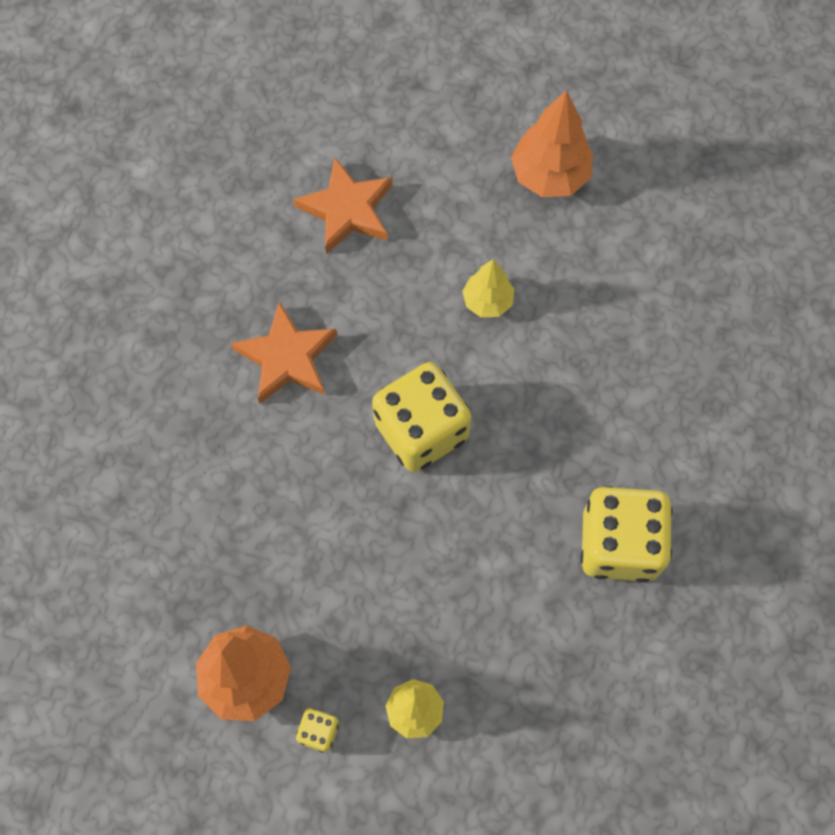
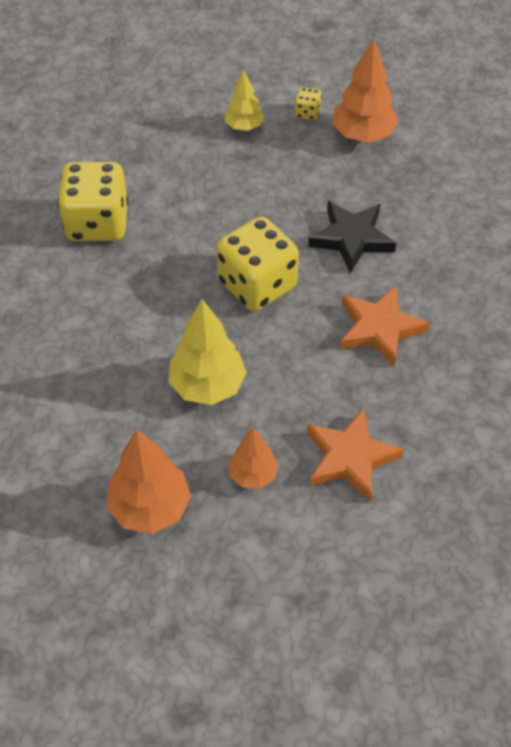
camera: 175 degrees right, 15 degrees down
yellow tree [462,259,514,318] -> yellow tree [168,299,247,405], size x1.63
none -> orange tree [228,428,279,489]
none -> black star [308,201,396,274]

